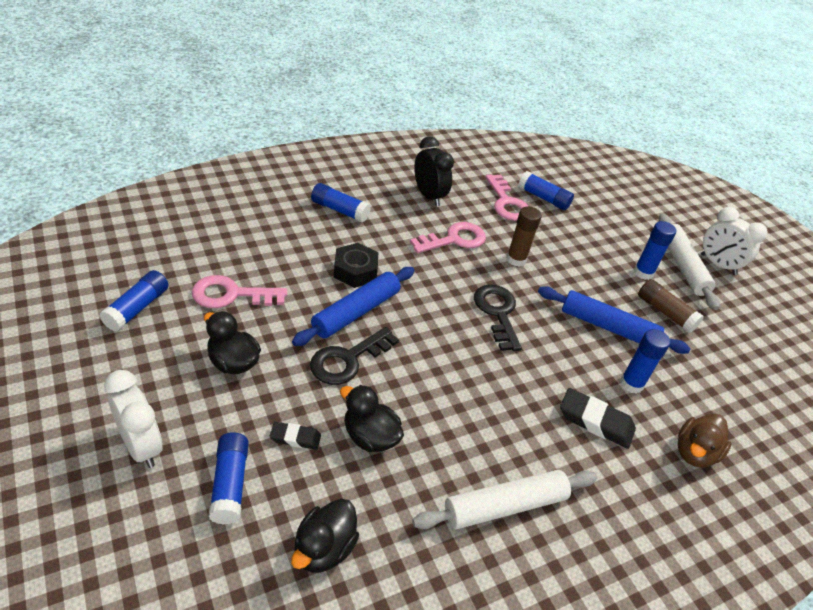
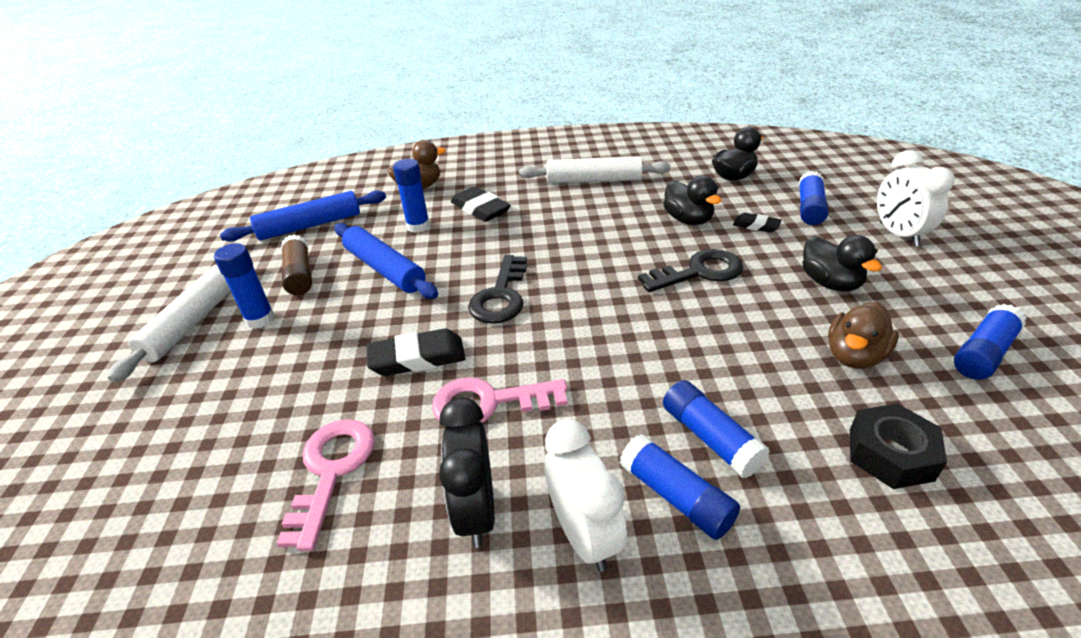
camera: 150 degrees left, 5 degrees down
pink key [192,275,287,308] -> brown duck [828,302,899,369]
blue rolling pin [292,267,415,346] -> blue rolling pin moved to [220,191,386,242]
black nut [334,243,378,288] -> black nut moved to [850,403,947,489]
brown glue stick [506,206,542,267] -> black eraser [367,329,466,376]
blue glue stick [518,171,574,210] -> blue glue stick moved to [663,380,770,478]
white clock [701,207,768,275] -> white clock moved to [544,419,627,572]

